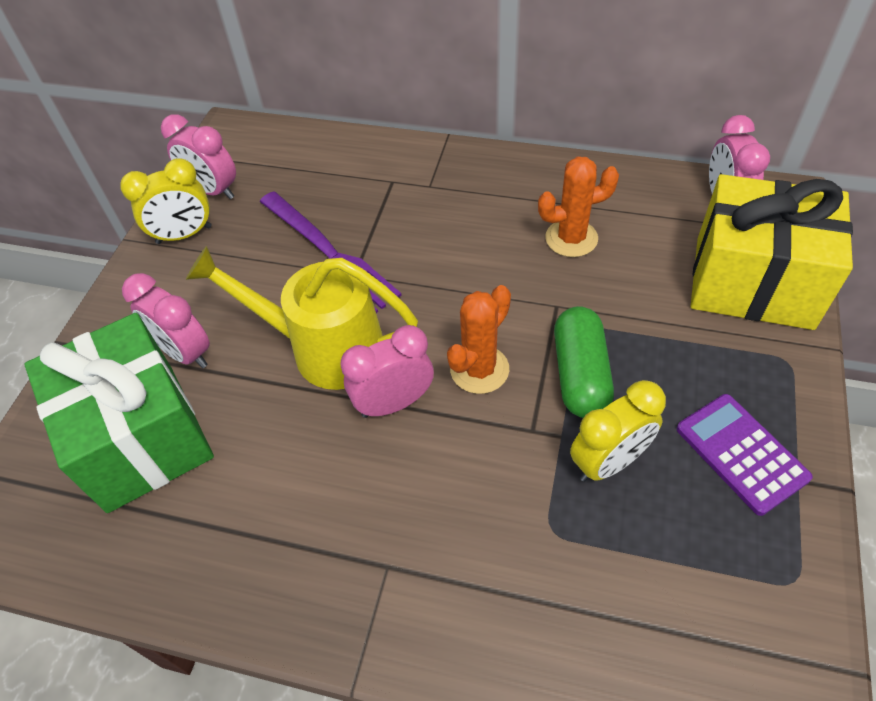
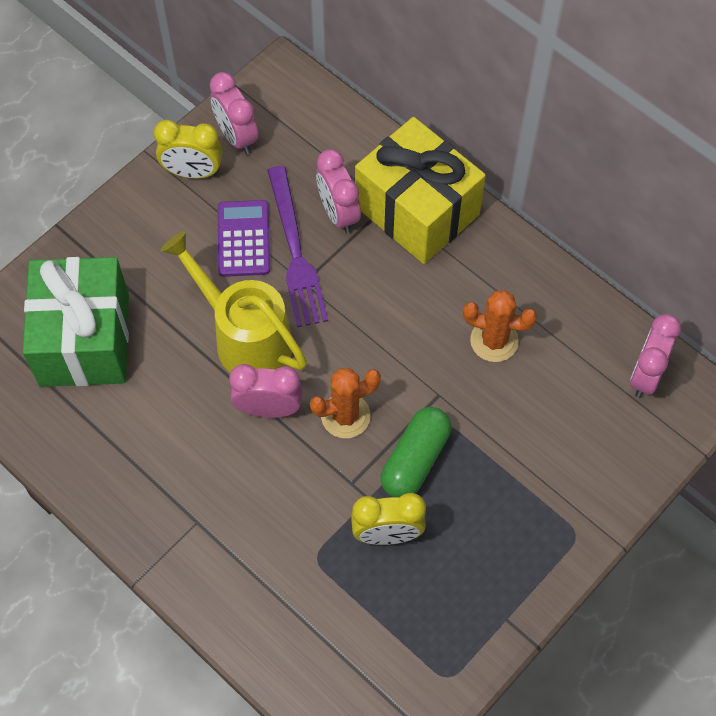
camera: 25 degrees right, 10 degrees up
pink clock [122,273,210,368] -> pink clock moved to [316,149,361,234]
purple calculator [676,394,813,516] -> purple calculator moved to [218,200,270,277]
yellow gift [691,174,853,330] -> yellow gift moved to [355,117,486,264]

